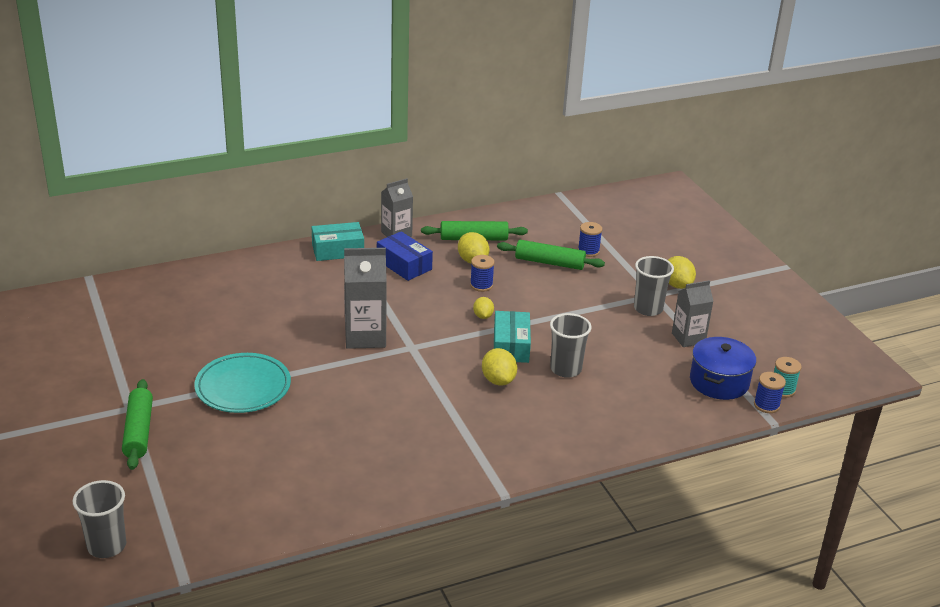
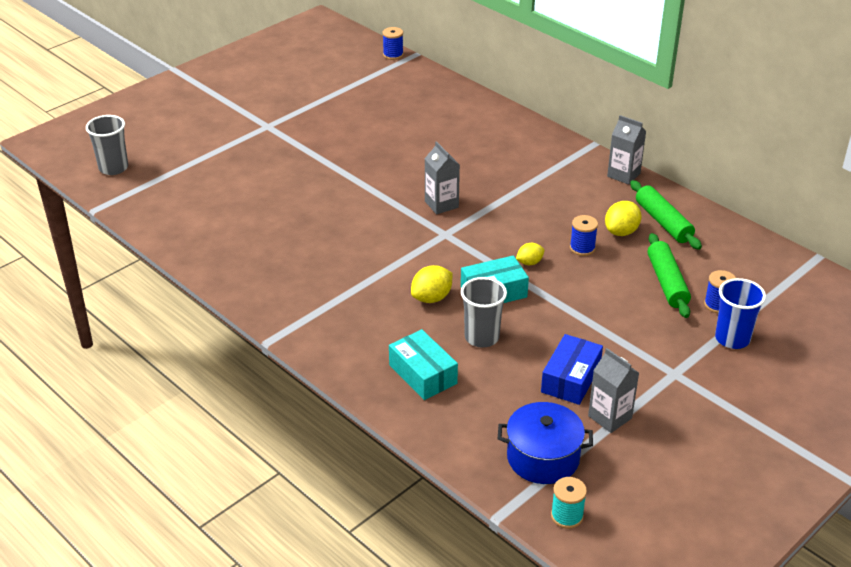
camera: 70 degrees right, 5 degrees up
green rolling pin [122,379,153,470] -> none
turquoise plate [194,353,291,413] -> none
turquoise box [312,222,364,261] -> turquoise box moved to [389,329,458,400]
grey carton [344,248,387,349] -> grey carton [425,141,460,214], size x0.66
blue box [377,231,433,281] -> blue box moved to [541,334,603,405]
grey cup [634,256,674,316] -> none
yellow lemon [668,256,696,289] -> none
blue spool [754,372,786,413] -> blue spool moved to [383,27,403,60]
none -> blue cup [715,278,766,349]

